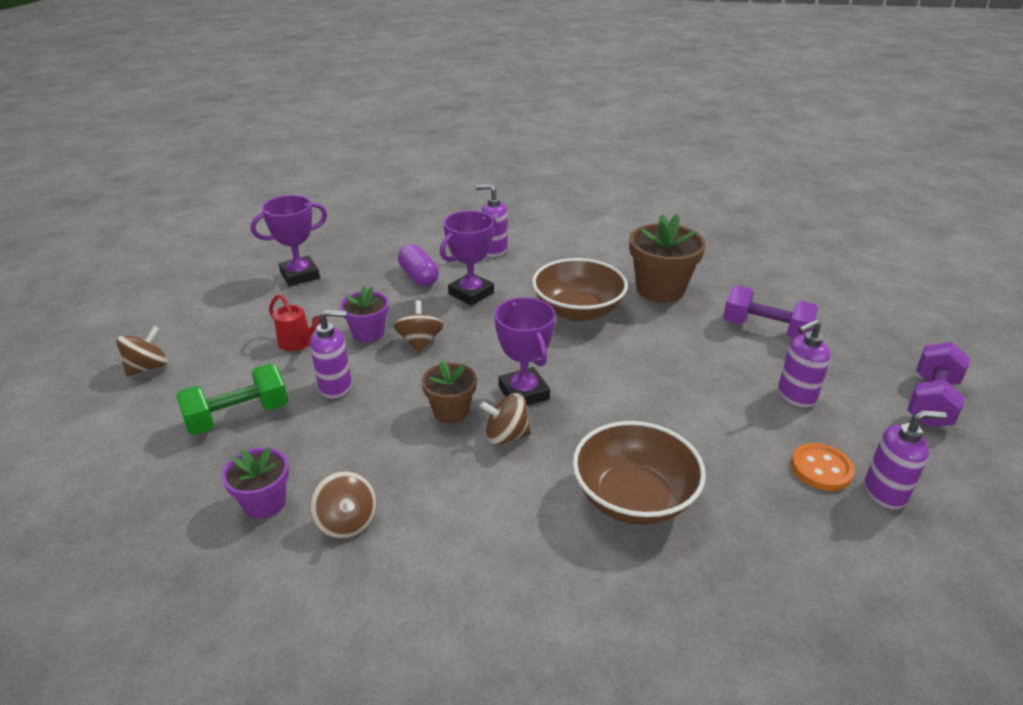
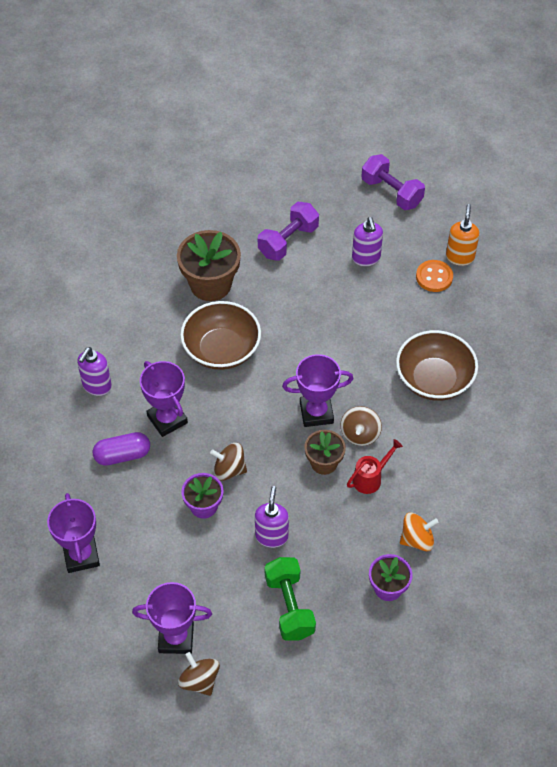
camera: 75 degrees left, 20 degrees up
red watering can [269,294,321,351] -> red watering can moved to [347,439,403,494]
brown spinning top [310,471,377,539] -> orange spinning top [400,513,438,551]
purple soap dispenser [864,410,947,510] -> orange soap dispenser [446,204,479,266]
none -> purple trophy [132,582,212,654]

